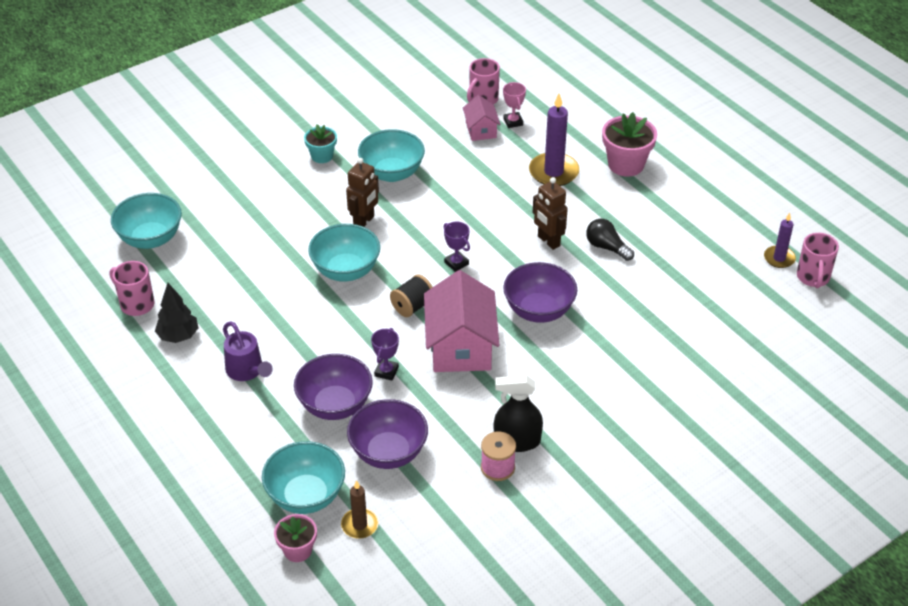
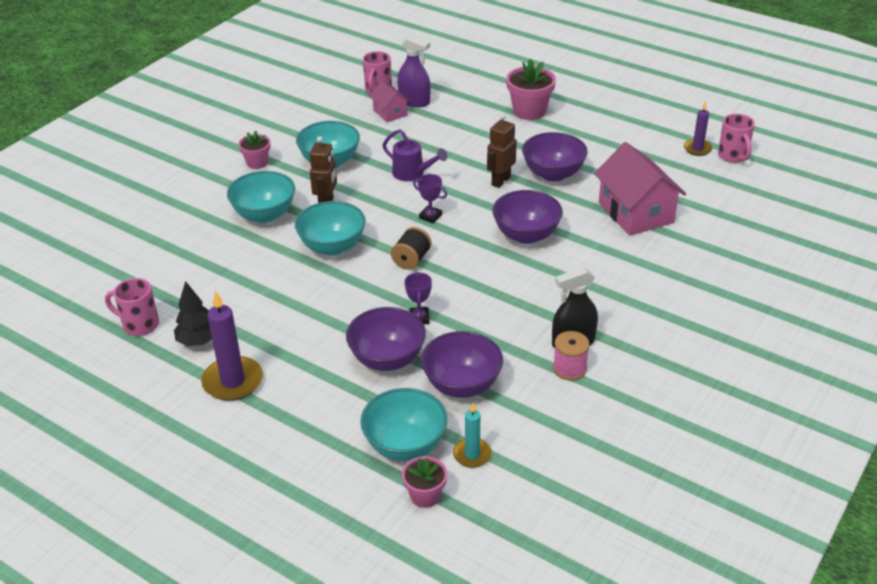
camera: 20 degrees left, 5 degrees down
turquoise bowl [111,193,182,249] -> turquoise bowl moved to [227,171,295,223]
purple watering can [223,321,273,381] -> purple watering can moved to [383,129,448,181]
turquoise flower pot [304,124,337,163] -> pink flower pot [238,131,271,169]
brown candle [341,480,379,539] -> turquoise candle [453,403,492,468]
pink house [424,270,500,372] -> pink house moved to [594,142,686,236]
pink trophy [503,82,526,128] -> purple spray bottle [397,35,430,107]
purple candle [529,94,579,186] -> purple candle moved to [201,291,263,401]
brown robot [533,177,568,250] -> brown robot turned 90 degrees clockwise [487,114,517,188]
black light bulb [586,219,634,261] -> purple bowl [522,132,588,182]

